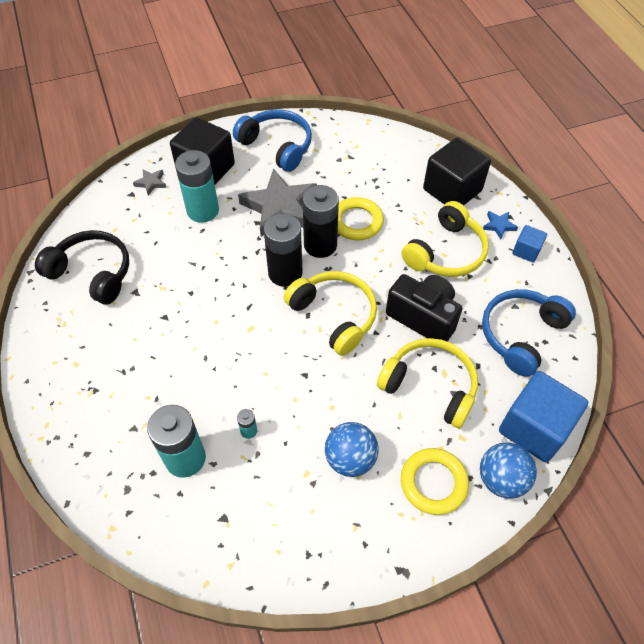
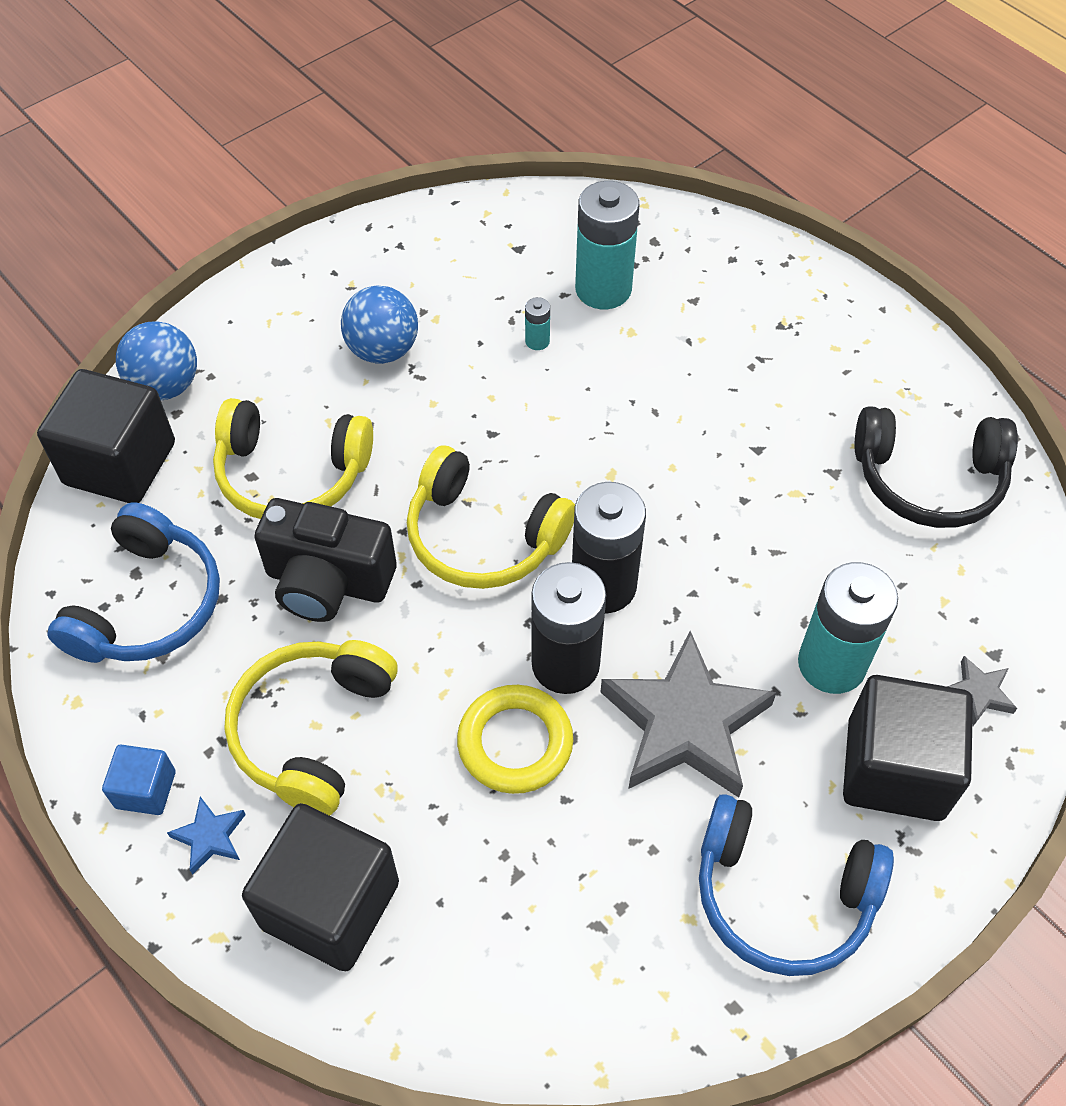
camera: 160 degrees right, 0 degrees up
yellow ring [401,448,469,515] -> none
blue cube [499,371,588,462] -> black cube [37,369,175,503]

